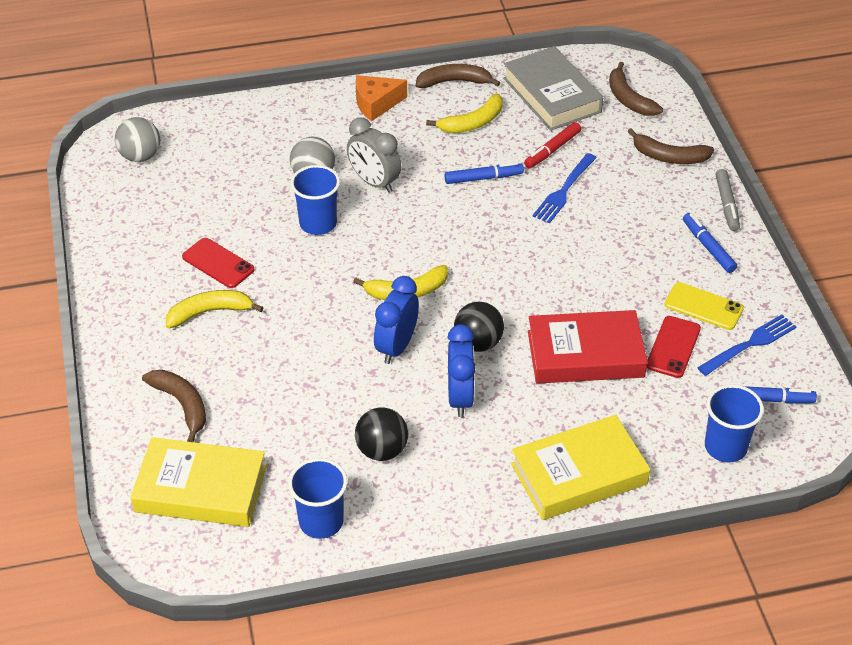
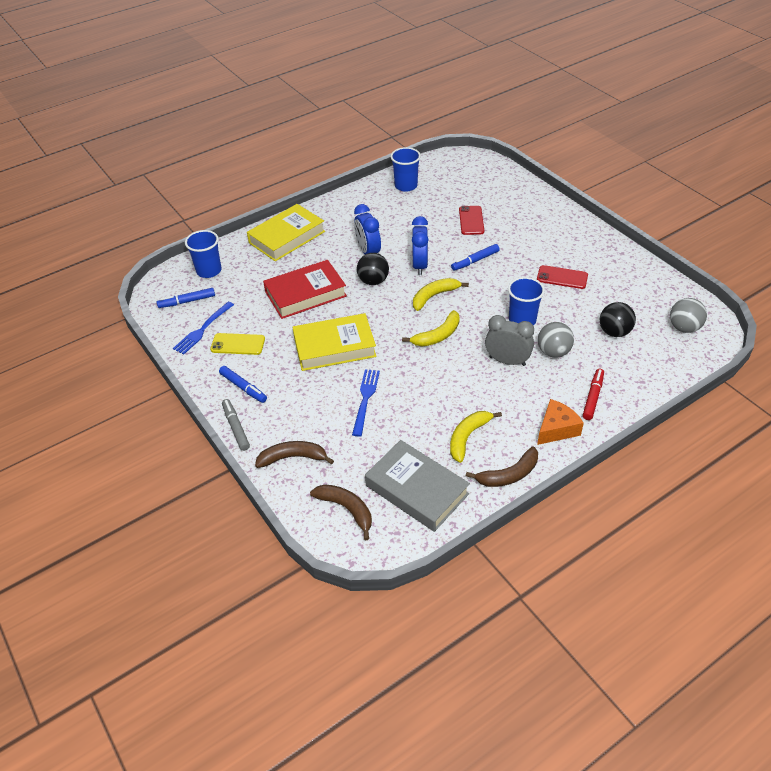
camera: 160 degrees right, 0 degrees up
yellow book [130,437,266,527] -> yellow book moved to [293,313,377,371]
brown banana [142,370,206,442] -> none
yellow banana [166,290,264,328] -> yellow banana moved to [402,310,460,347]
black ball [355,407,408,461] -> black ball moved to [600,302,636,337]
blue marker [444,162,524,184] -> blue marker moved to [451,244,500,271]
red marker [524,122,581,168] -> red marker moved to [583,369,604,420]
red phone [647,316,701,378] -> red phone moved to [459,206,484,235]

